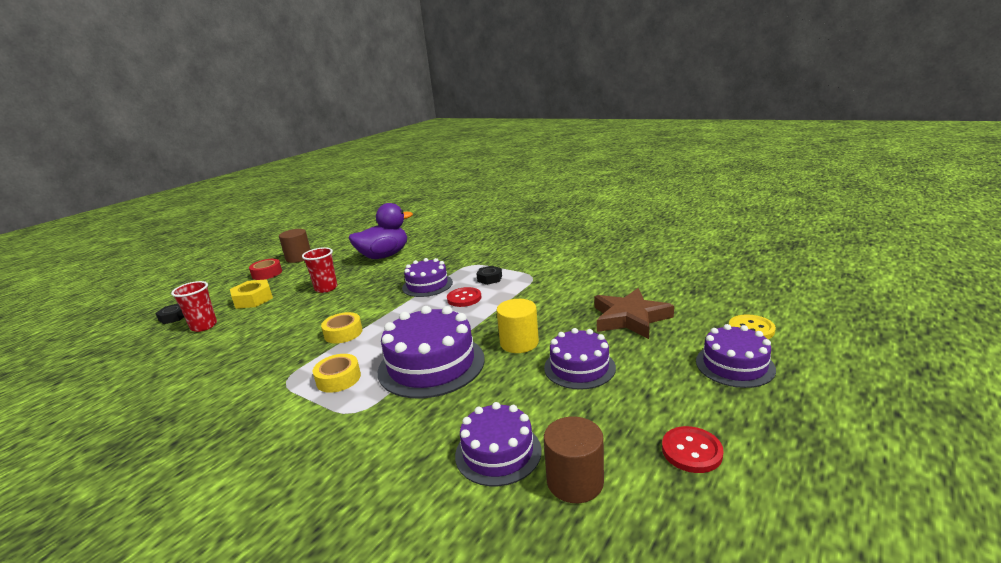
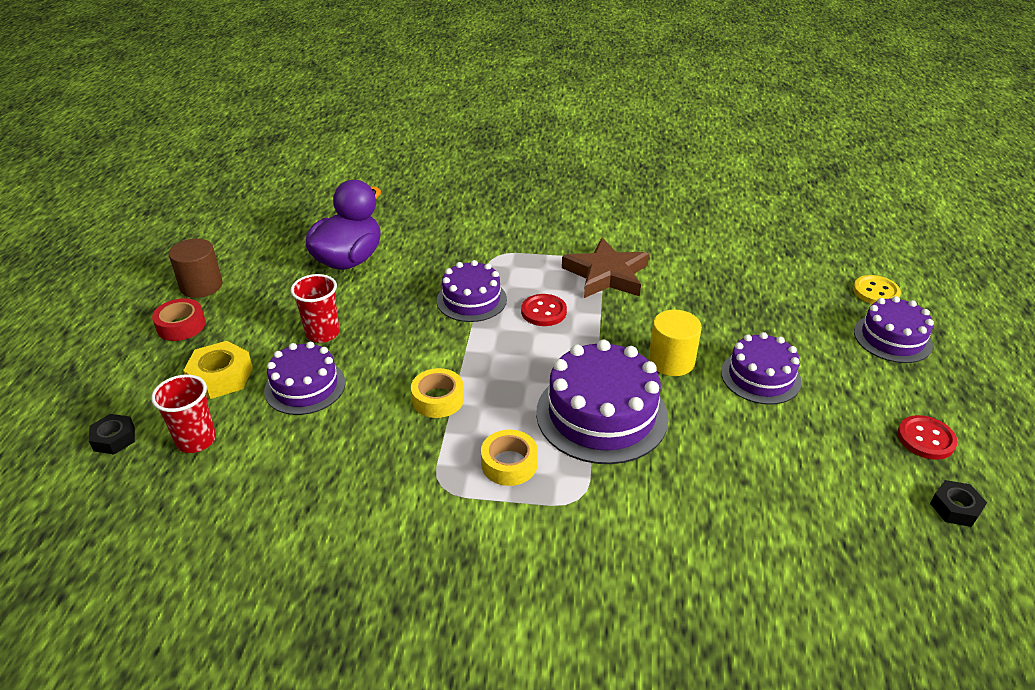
camera: 30 degrees left, 15 degrees up
purple cake [455,402,542,486] -> purple cake moved to [264,342,345,415]
black nut [477,266,502,285] -> black nut moved to [930,480,987,527]
brown cylinder [544,417,604,503] -> none
brown star [594,288,674,339] -> brown star moved to [562,238,649,298]

